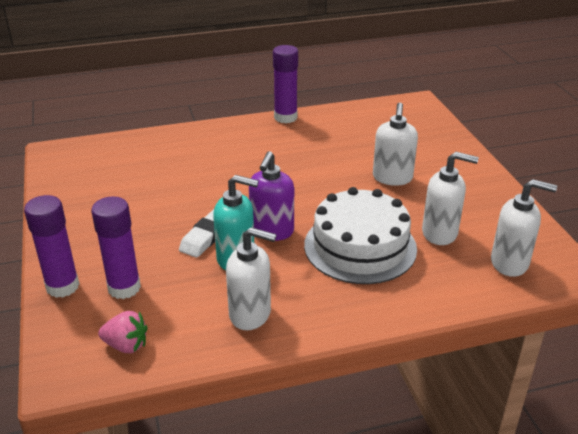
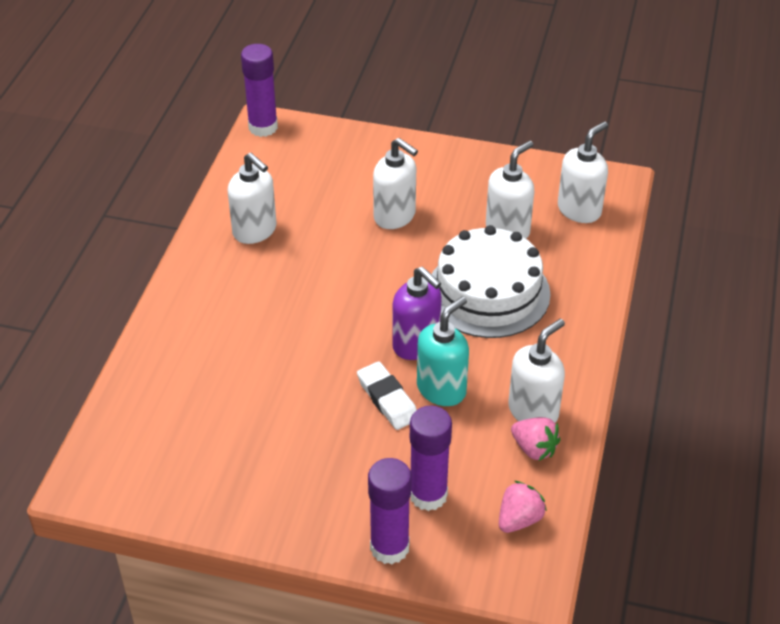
camera: 60 degrees left, 10 degrees up
purple glue stick [273,45,298,123] -> purple glue stick moved to [241,44,278,137]
none -> white soap dispenser [228,153,277,244]
none -> pink strawberry [511,417,561,461]

